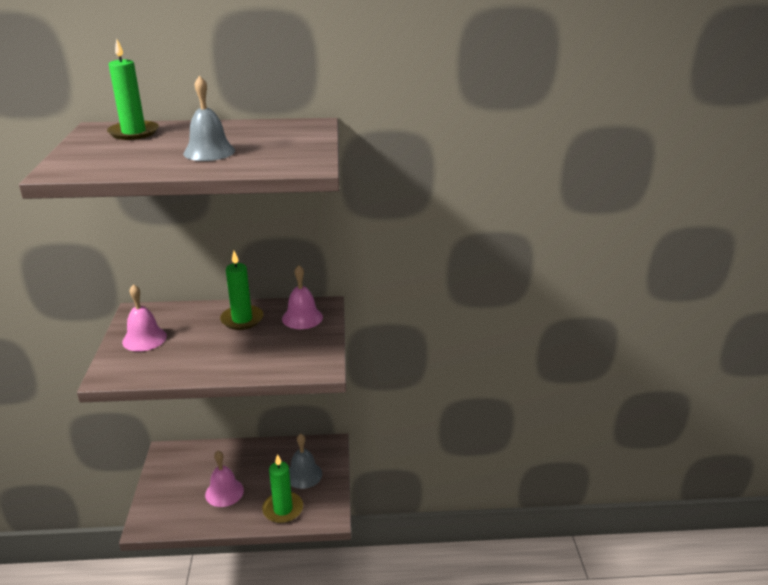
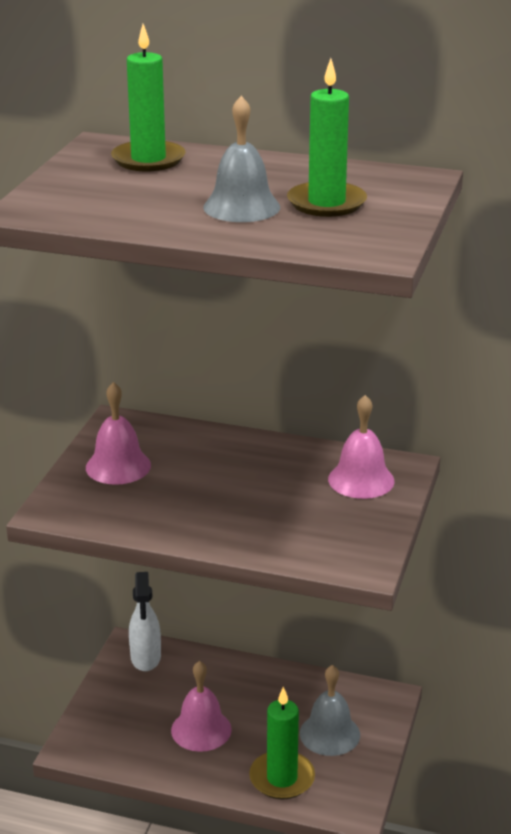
camera: 20 degrees right, 0 degrees up
green candle [220,251,264,330] -> green candle moved to [287,58,367,217]
none -> white spray bottle [129,572,161,671]

